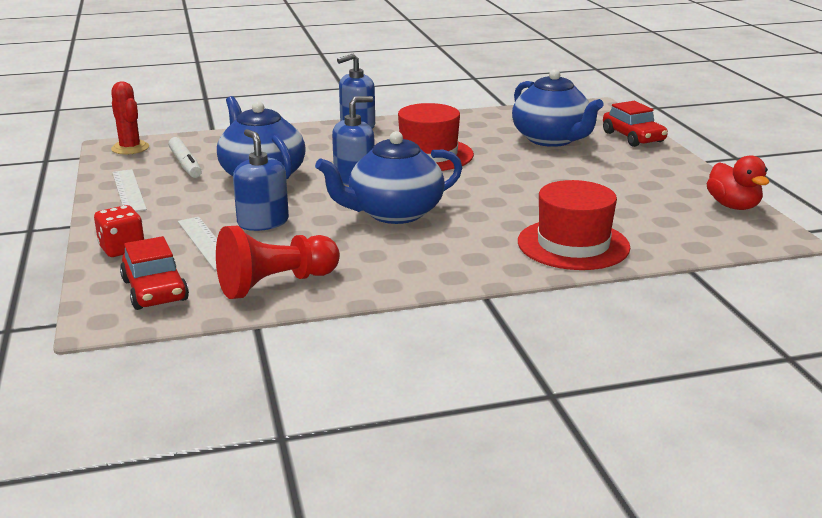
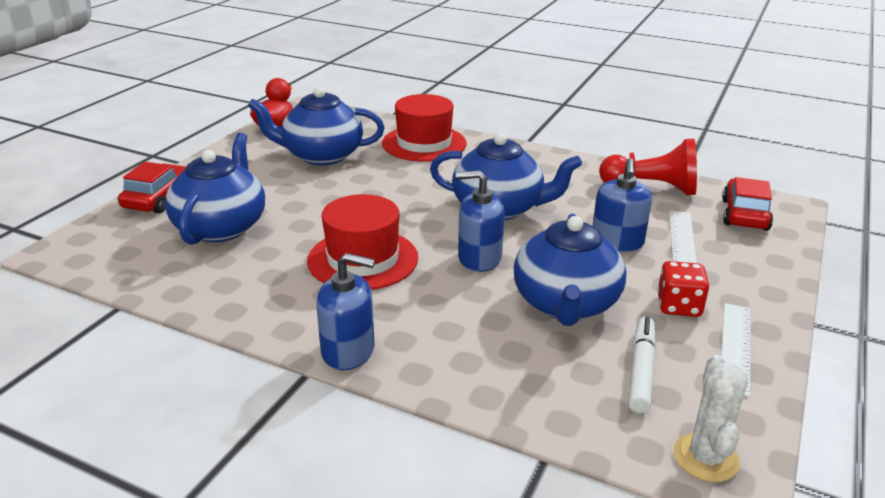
camera: 140 degrees left, 5 degrees up
red dice [94,205,145,257] -> red dice moved to [657,261,709,317]
red cactus [111,81,149,155] -> white cactus [674,355,748,482]
none -> blue teapot [248,87,385,165]

